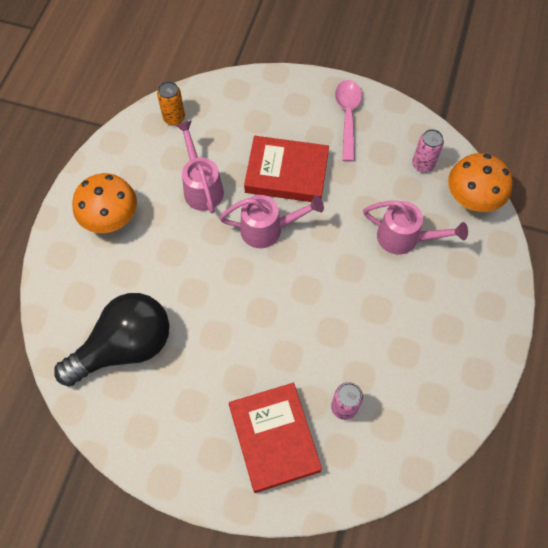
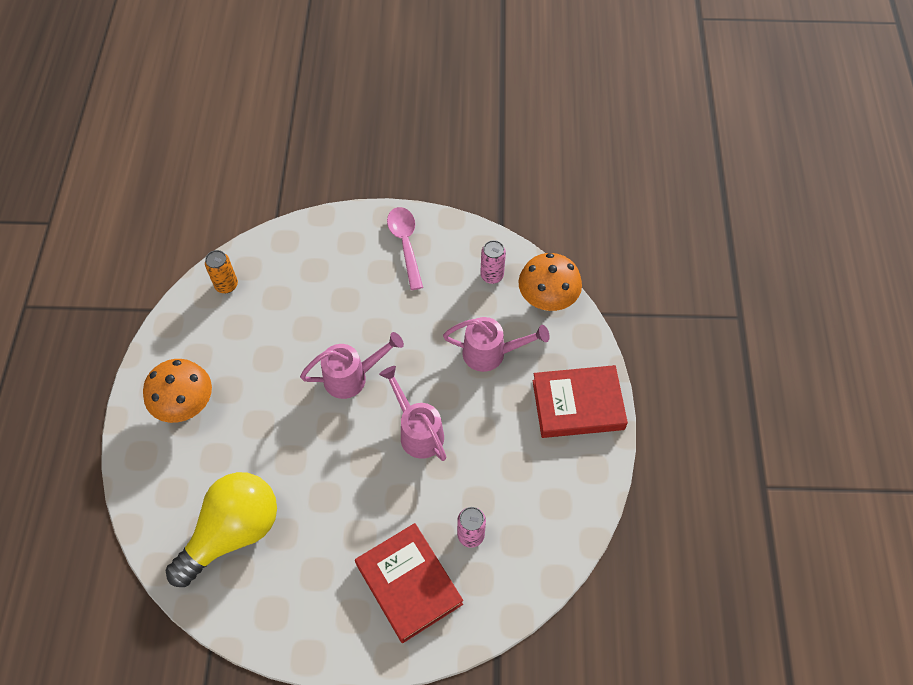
camera: 15 degrees left, 5 degrees down
black light bulb [54,293,170,386] -> yellow light bulb [166,472,277,587]
pink watering can [176,121,224,213] -> pink watering can moved to [379,366,447,461]
red book [244,136,329,202] -> red book moved to [532,365,628,438]

